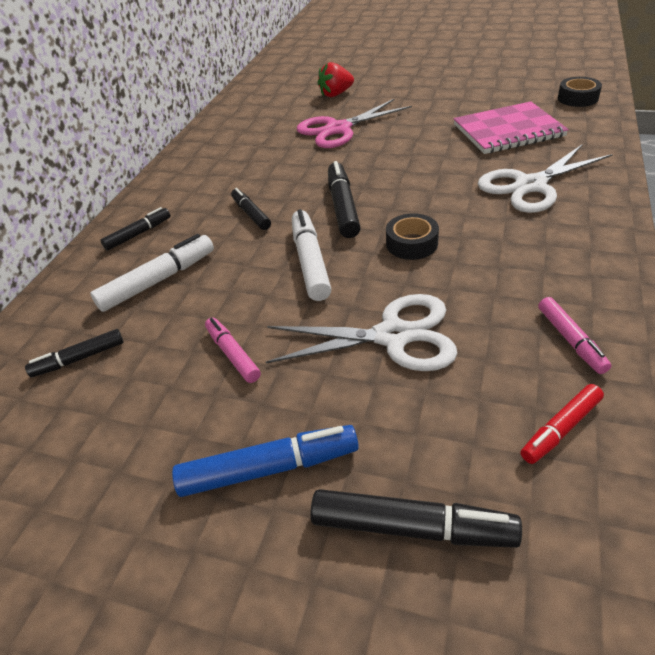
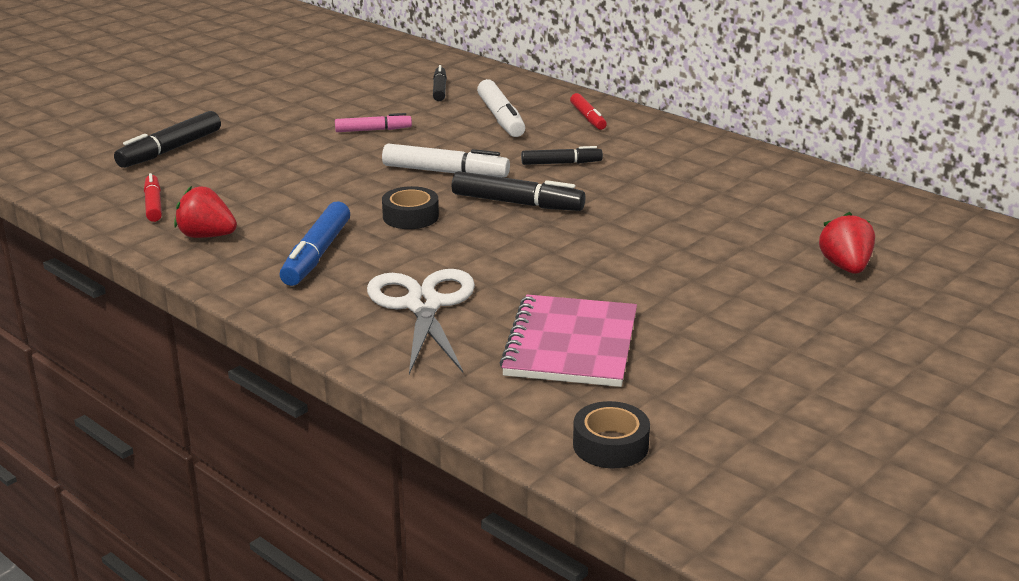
camera: 110 degrees right, 15 degrees down
black marker [100,207,170,251] -> red marker [570,93,607,130]
blue marker [172,425,359,497] -> blue marker moved to [280,201,350,286]
white scissors [266,294,458,371] -> none
pink scissors [297,98,412,148] -> none
pink marker [538,297,611,374] -> red strawberry [174,186,237,238]

